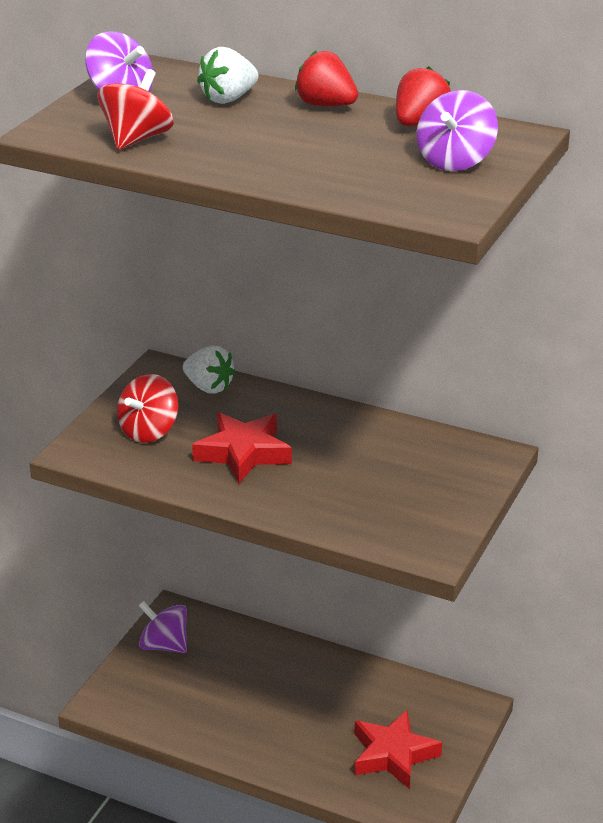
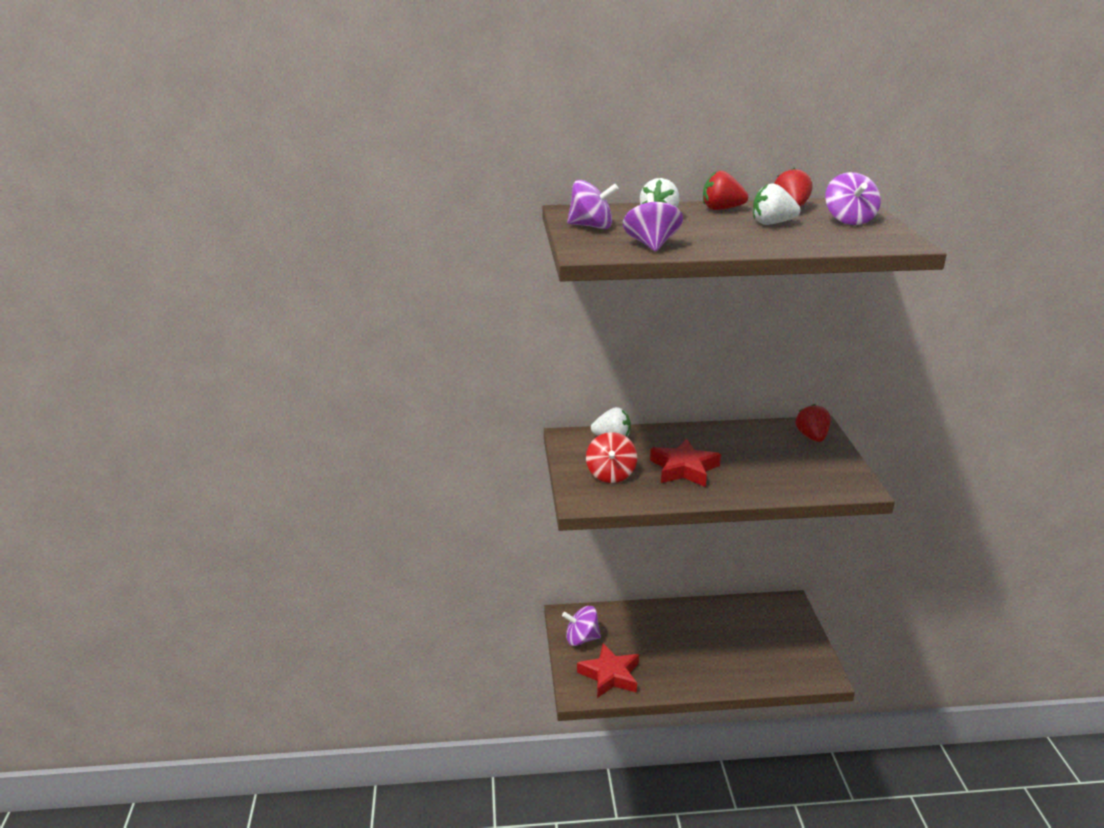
camera: 30 degrees left, 5 degrees down
red spinning top [97,69,174,150] -> purple spinning top [623,193,683,252]
red star [354,710,442,789] -> red star moved to [577,643,639,698]
none -> white strawberry [753,183,801,225]
none -> red strawberry [796,404,831,442]

